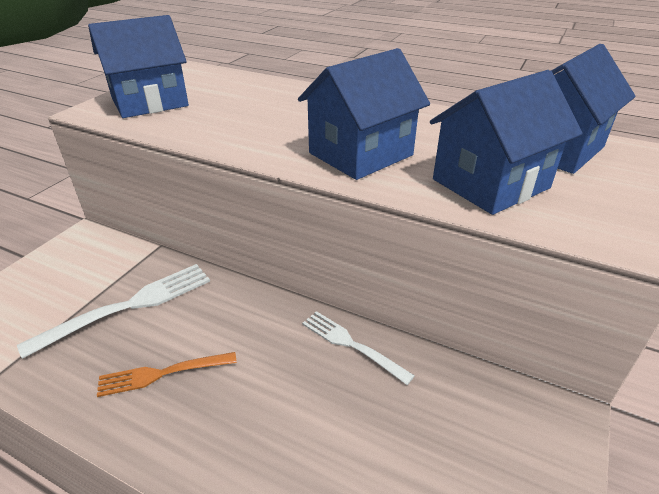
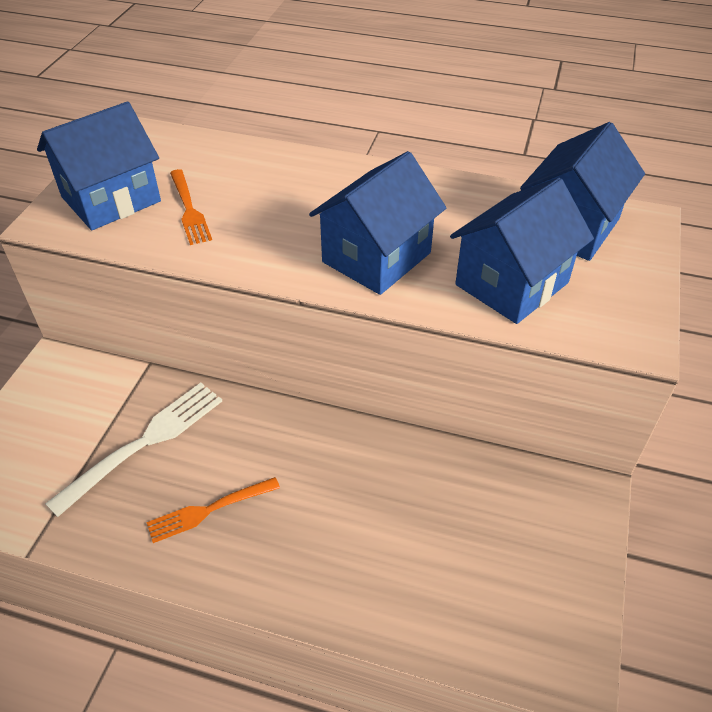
camera: 10 degrees left, 10 degrees up
white fork [302,311,415,385] -> none
none -> orange fork [170,169,212,245]

